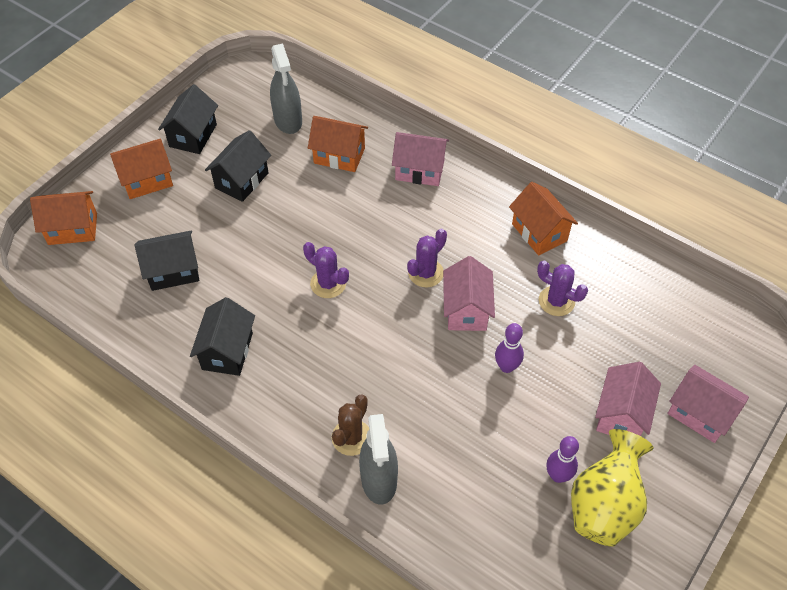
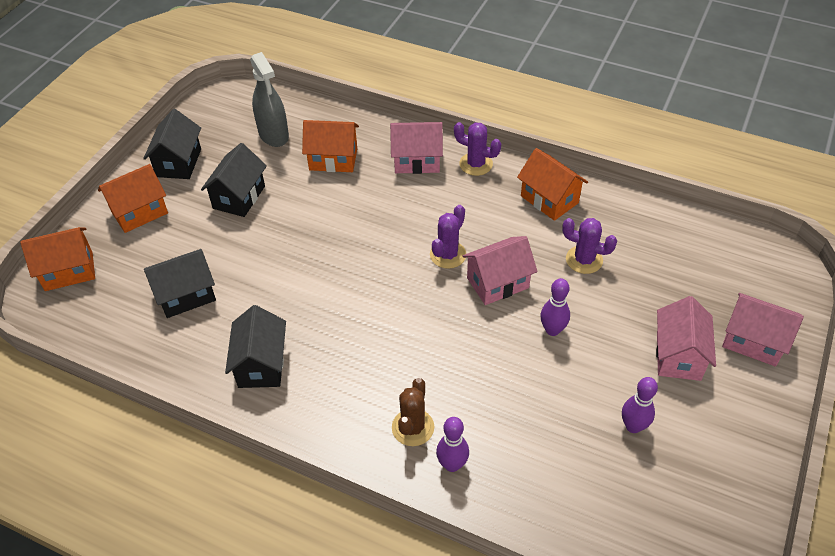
camera: 10 degrees left, 5 degrees down
purple cactus [303,242,349,298] -> purple cactus moved to [454,122,501,176]
grey spray bottle [359,414,398,505] -> purple bowling pin [436,417,469,472]
pink house [443,256,495,331] -> pink house turned 75 degrees clockwise [463,236,538,305]
yellow vase [571,429,654,547] -> none

